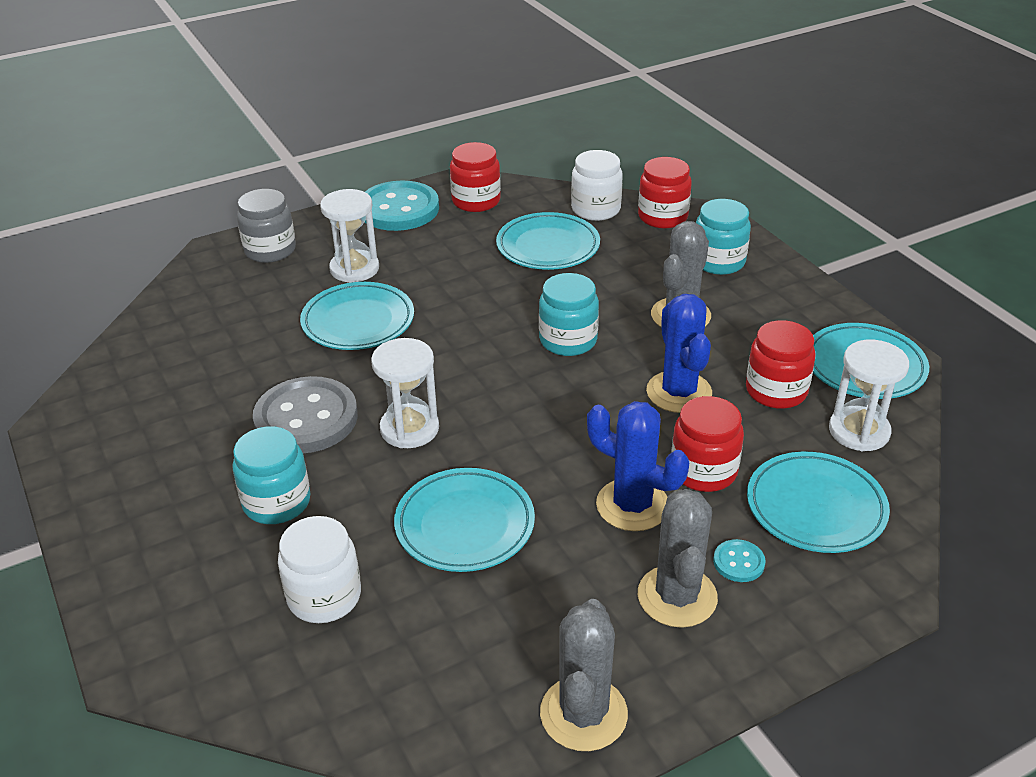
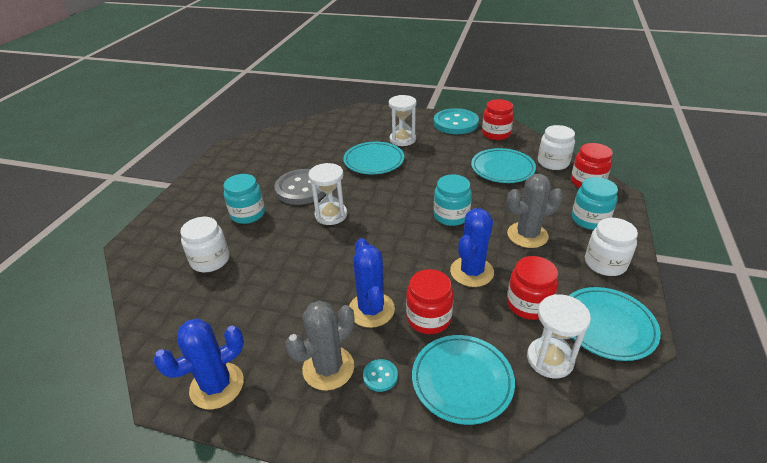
camera: 45 degrees right, 0 degrees up
grey jar [237,189,296,263] -> none
turquoise plate [394,468,535,572] -> none
grey cactus [540,599,628,751] -> blue cactus [153,318,244,409]
none -> white jar [585,218,638,276]

